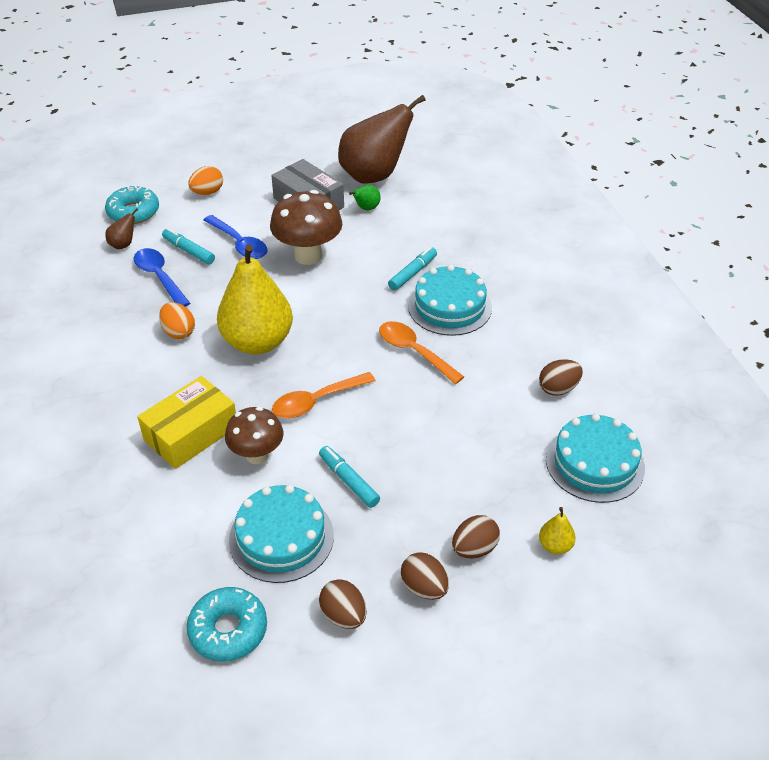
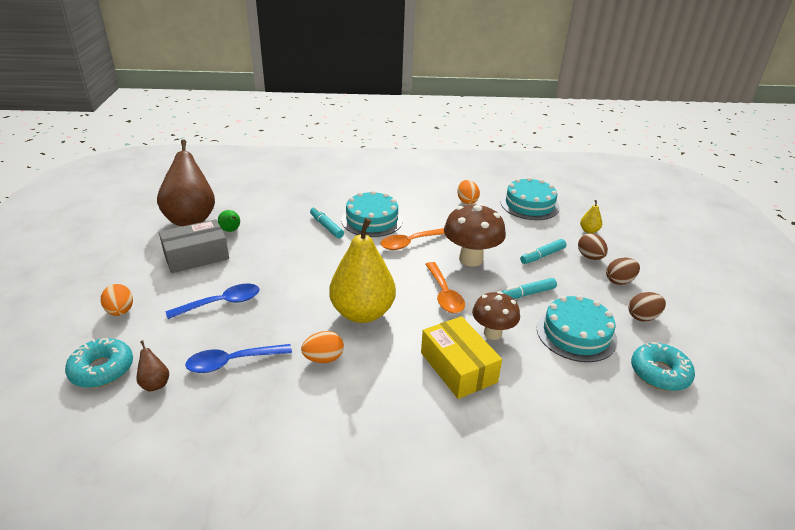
camera: 75 degrees left, 10 degrees down
turquoise marker [162,228,215,264] -> turquoise marker moved to [520,239,566,264]
brown mushroom [270,190,343,265] -> brown mushroom moved to [444,203,506,267]
brown egg [539,360,583,396] -> orange egg [457,180,480,204]

